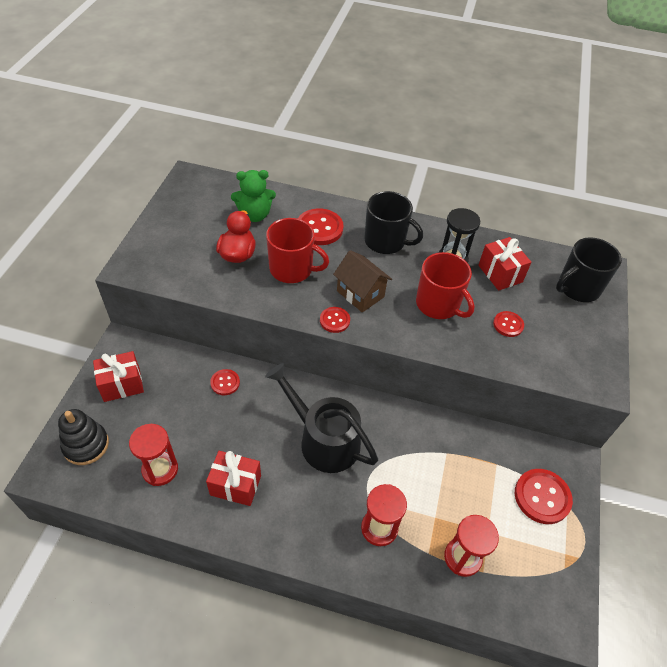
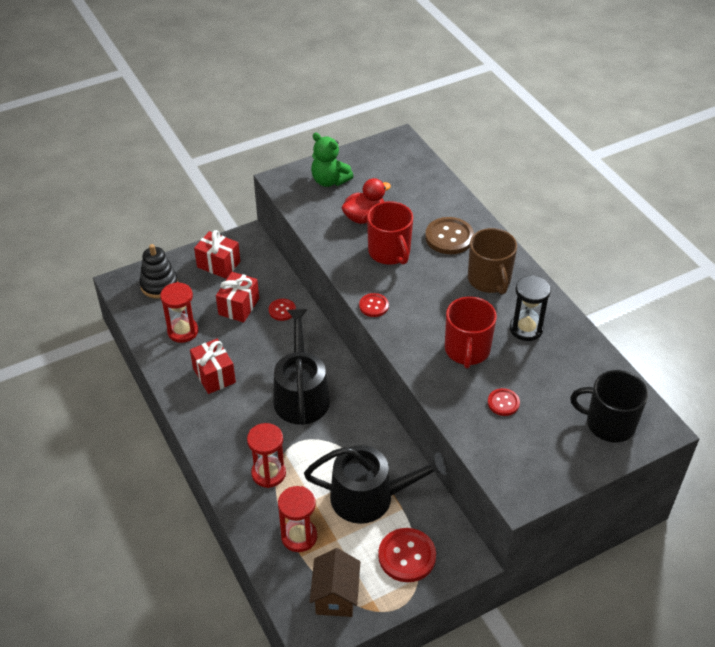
camera: 50 degrees right, 5 degrees down
green teddy bear [231,170,276,222] -> green teddy bear moved to [311,133,354,187]
red button [298,208,343,245] -> brown button [425,217,474,254]
brown house [333,250,392,312] -> brown house moved to [310,548,360,617]
black mug [364,191,423,254] -> brown mug [468,228,517,294]
red gift [478,237,531,291] -> red gift moved to [216,272,259,323]
none -> black watering can [304,445,448,524]

